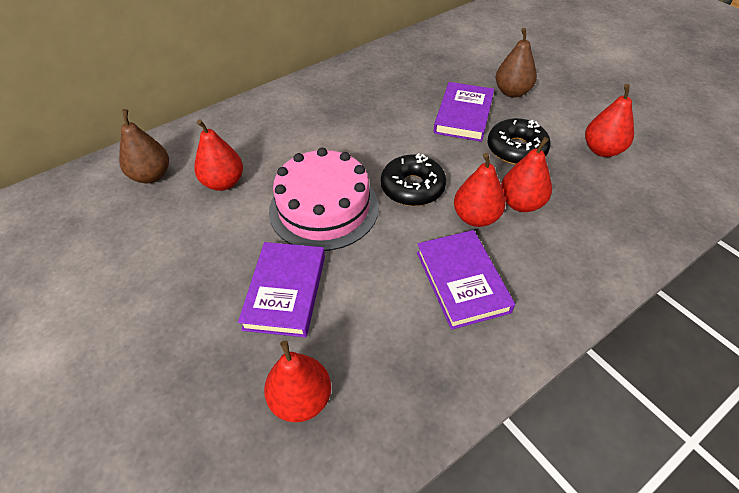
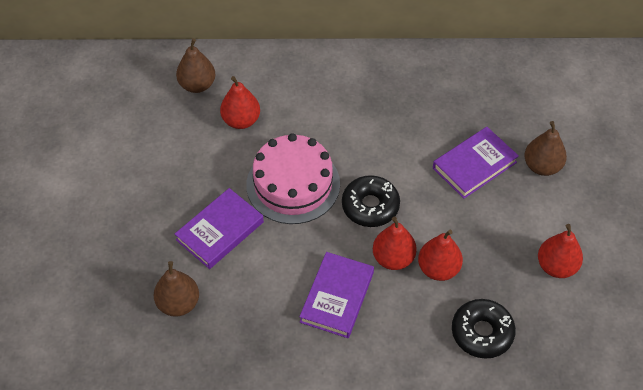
camera: 35 degrees right, 5 degrees up
red pear [264,341,331,422] -> brown pear [154,261,199,317]
black donut [487,118,551,165] -> black donut moved to [452,299,516,359]

